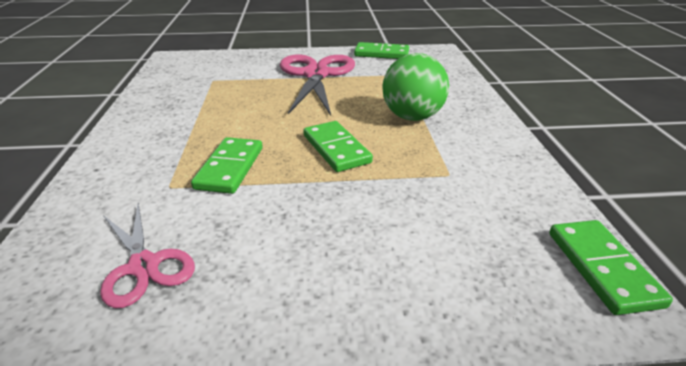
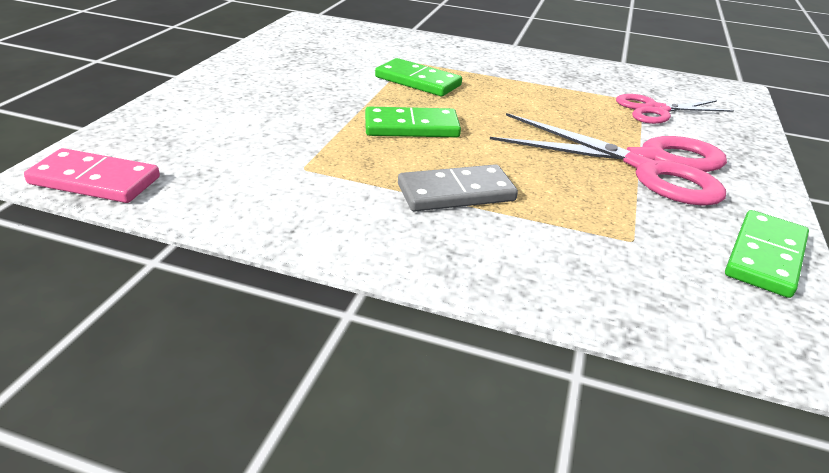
camera: 110 degrees right, 0 degrees up
pink scissors [100,203,195,308] -> pink scissors moved to [616,94,734,124]
green ball [382,53,449,121] -> grey domino [398,164,518,211]
green domino [549,220,673,315] -> pink domino [24,148,160,203]

